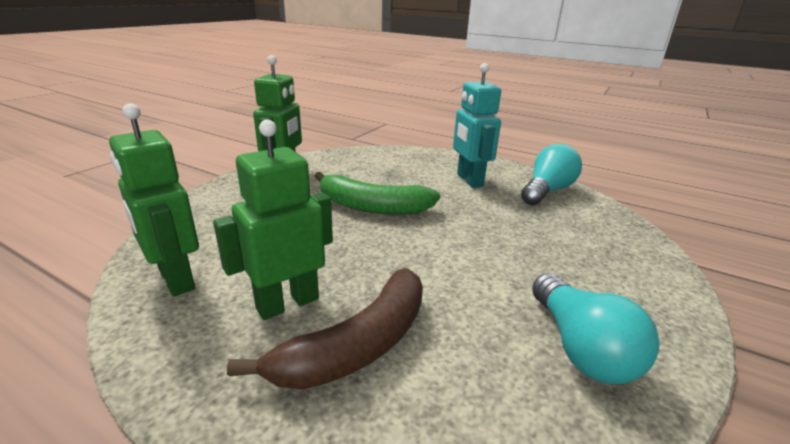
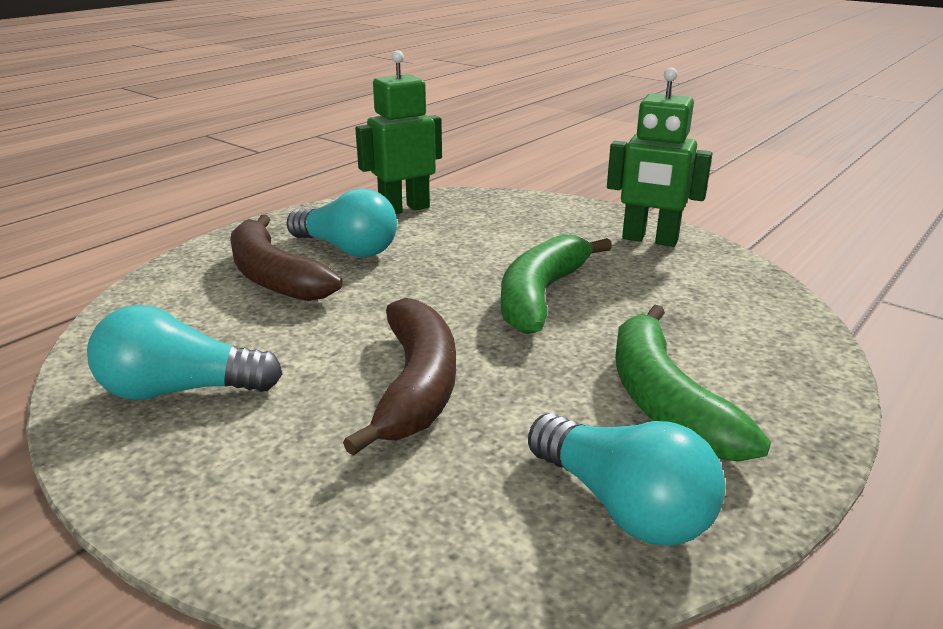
camera: 100 degrees right, 0 degrees up
green robot [213,120,333,320] -> turquoise light bulb [287,189,397,257]
turquoise robot [453,63,501,188] -> green banana [615,305,771,462]
none -> brown banana [343,298,456,455]

